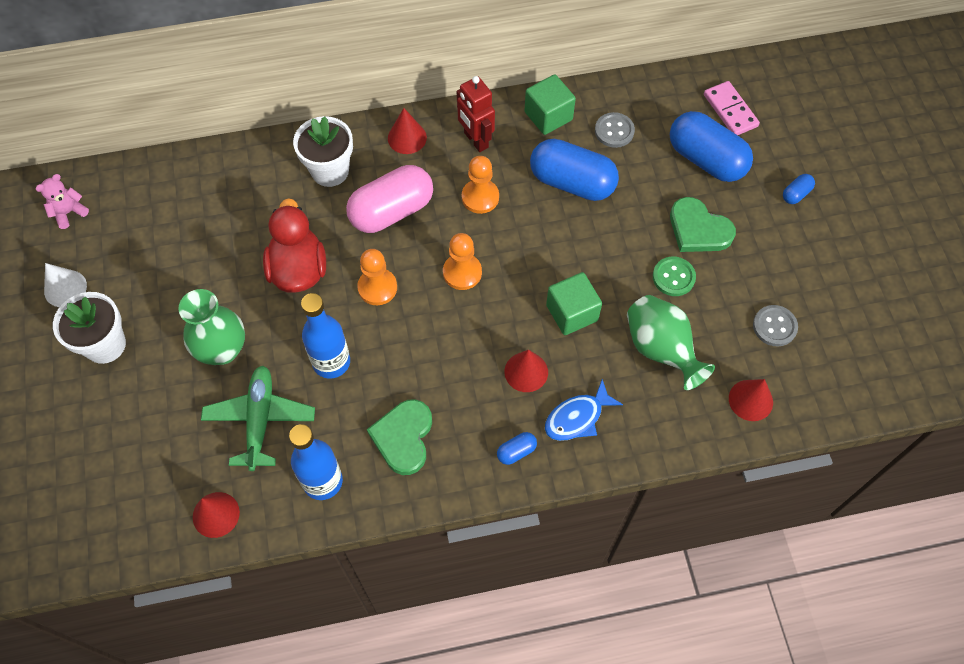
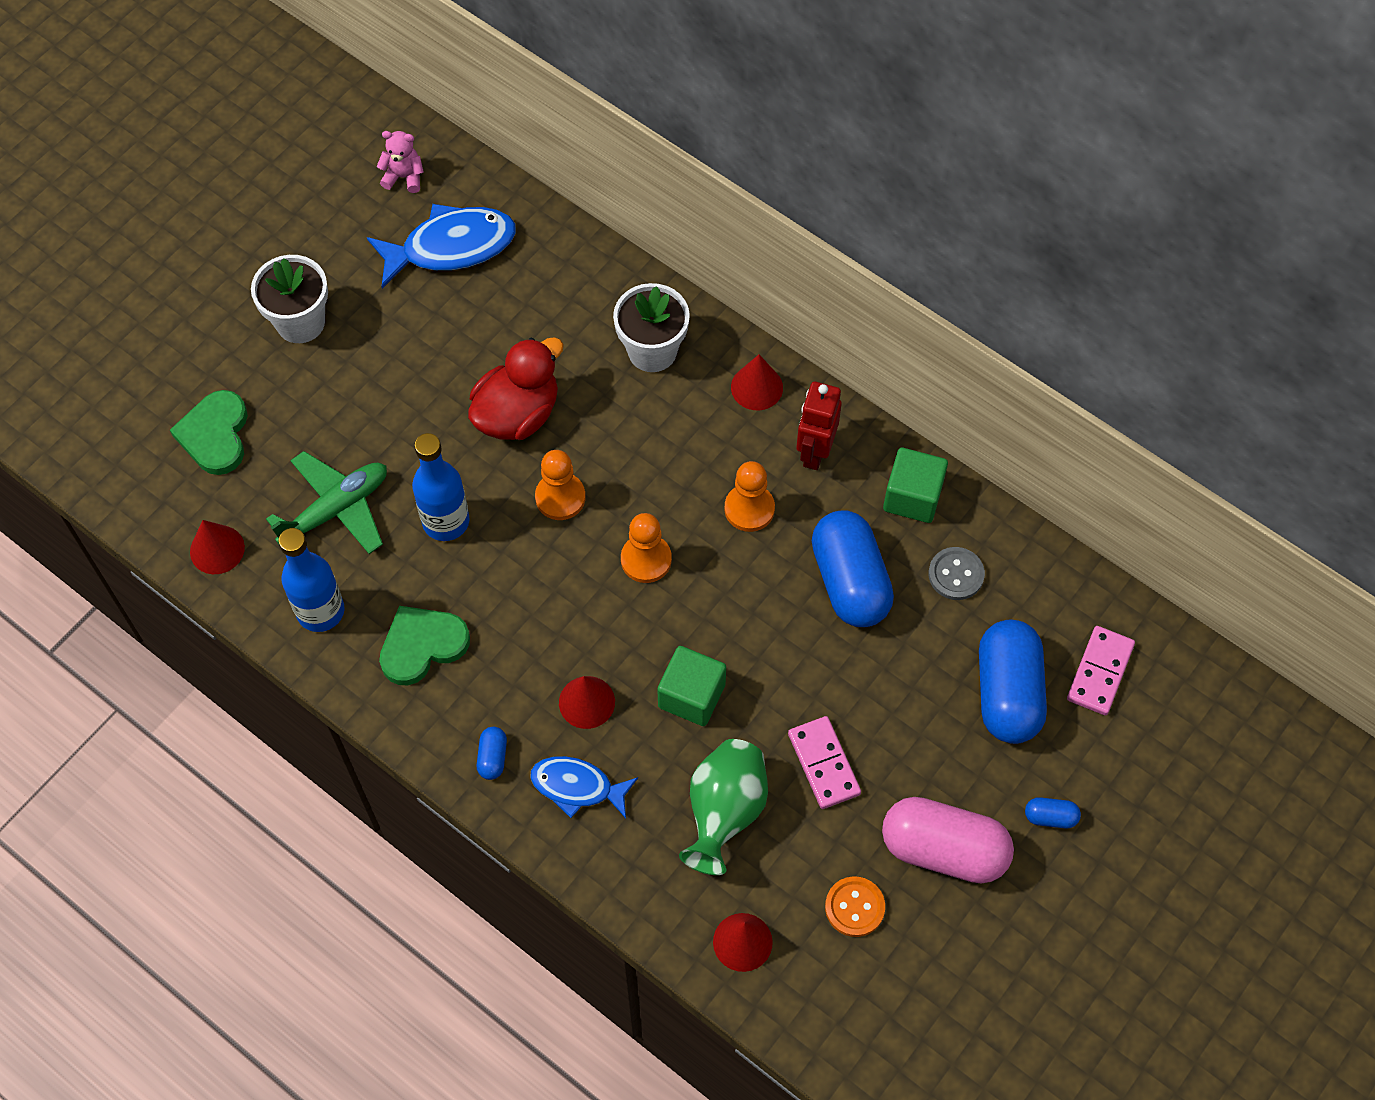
camera: 50 degrees right, 0 degrees up
white cone [44,263,87,307] -> none
green vase [178,289,245,365] -> none
pink capsule [346,165,433,233] -> pink capsule moved to [882,797,1014,884]
blue capsule [497,432,537,465] -> blue capsule turned 75 degrees clockwise [477,727,507,780]
green button [653,256,696,296] -> pink domino [788,716,861,809]
green heart [670,197,736,252] -> green heart moved to [170,390,248,475]
grey button [753,305,798,346] -> orange button [825,876,885,937]
none -> blue fish [367,204,516,288]

